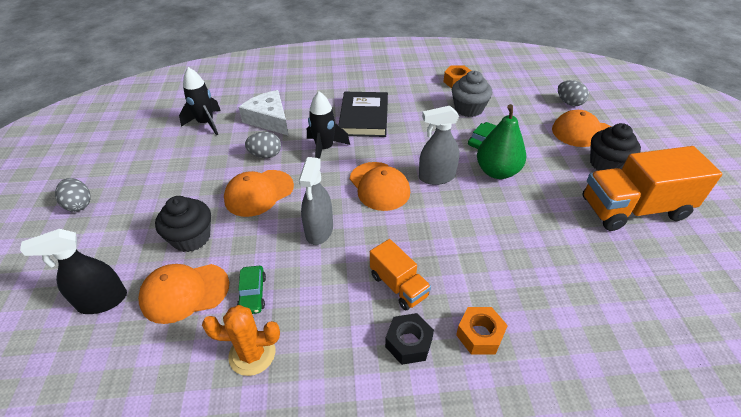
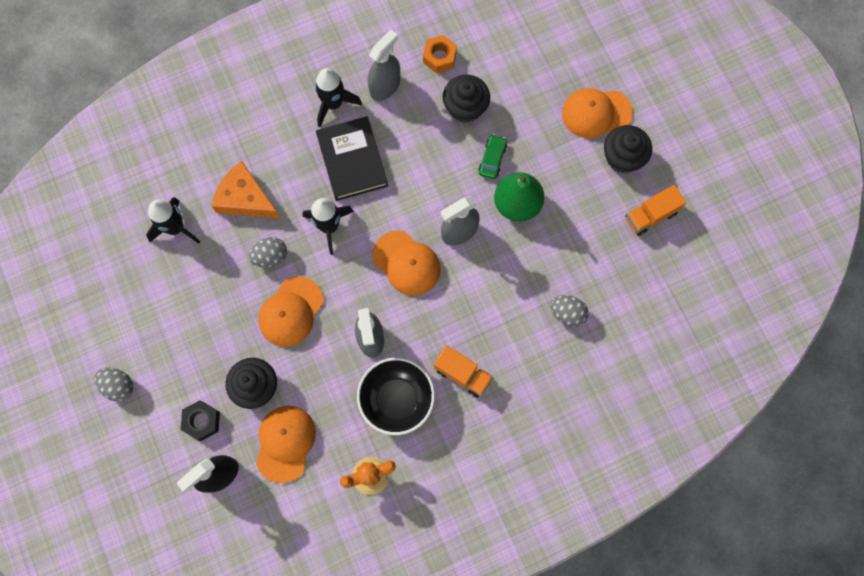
camera: 20 degrees left, 30 degrees up
orange cap [138,264,229,324] -> orange cap turned 135 degrees clockwise [256,406,316,483]
green car [237,266,266,314] -> none
white cheese [239,90,289,136] -> orange cheese [212,161,280,218]
black nut [385,313,434,365] -> black nut moved to [181,400,220,441]
grey cupcake [452,71,492,117] -> black cupcake [443,74,490,123]
orange nut [456,307,508,355] -> none
grey egg [558,80,589,106] -> grey egg moved to [550,295,589,327]
orange truck [583,146,722,231] -> orange truck [625,185,686,236], size x0.54
none -> black rocket [315,68,362,127]
none -> black bowl [357,357,435,435]
none -> grey spray bottle [367,30,400,101]

